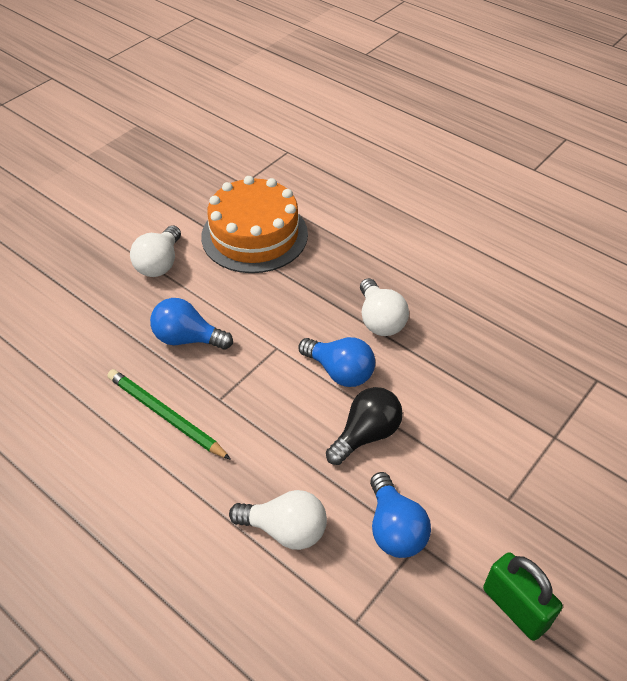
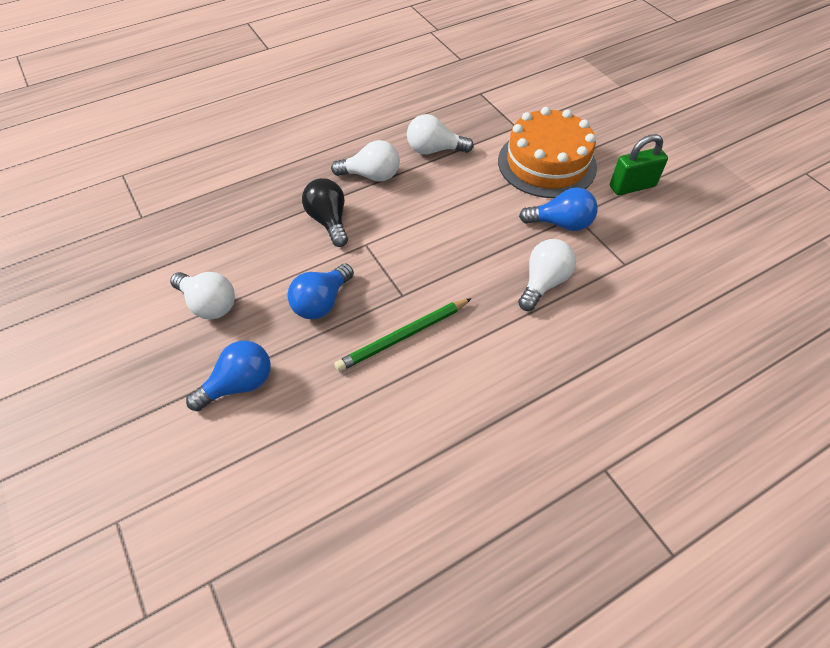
camera: 70 degrees left, 5 degrees up
orange cake [201,176,308,273] -> orange cake moved to [498,107,597,198]
blue light bulb [299,337,375,387] -> blue light bulb moved to [186,341,271,411]
black light bulb [326,387,403,465] -> black light bulb moved to [302,178,348,247]
none -> white light bulb [407,114,474,154]

